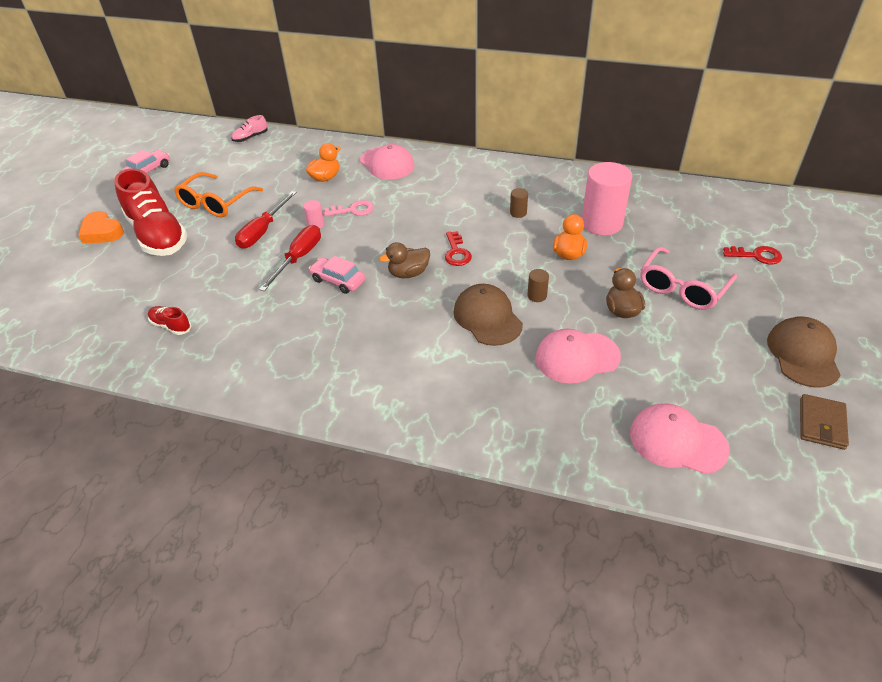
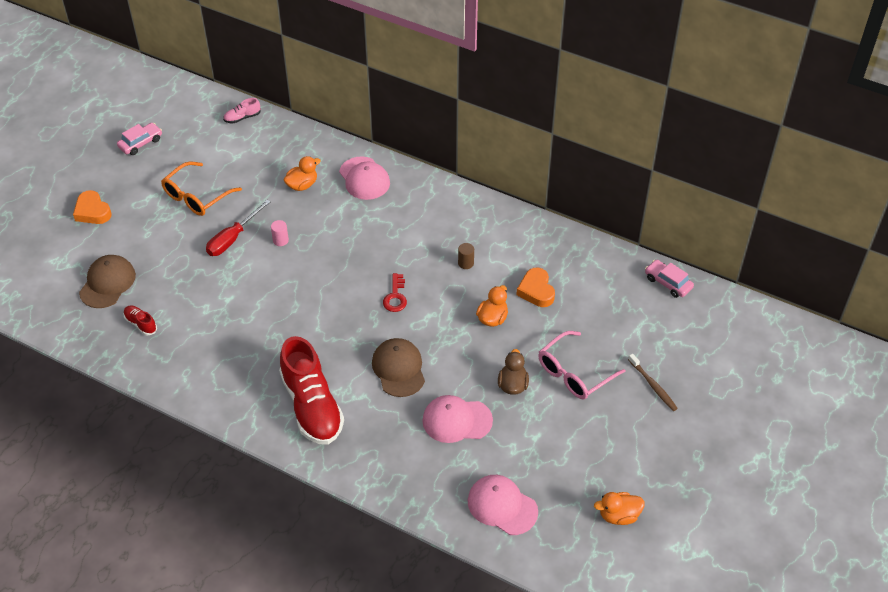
camera: 10 degrees right, 5 degrees up
red shoe [114,168,188,256] -> red shoe moved to [279,336,344,445]
red screwdriver [259,225,321,291] -> none
pink car [309,256,365,294] -> pink car moved to [645,260,694,298]
pink key [324,200,374,216] -> none
brown duck [379,242,430,278] -> none
brown cylinder [527,269,549,302] -> none
pink cylinder [582,162,632,235] -> orange heart [516,268,555,307]
red key [723,246,782,264] -> none
brown cap [767,316,841,388] -> brown cap moved to [79,255,136,308]
brown wallet [800,394,849,450] -> orange duck [594,492,644,525]
none -> brown toothbrush [628,354,678,411]

